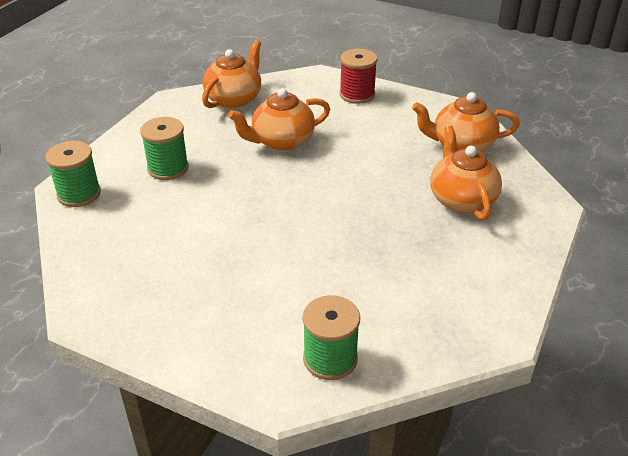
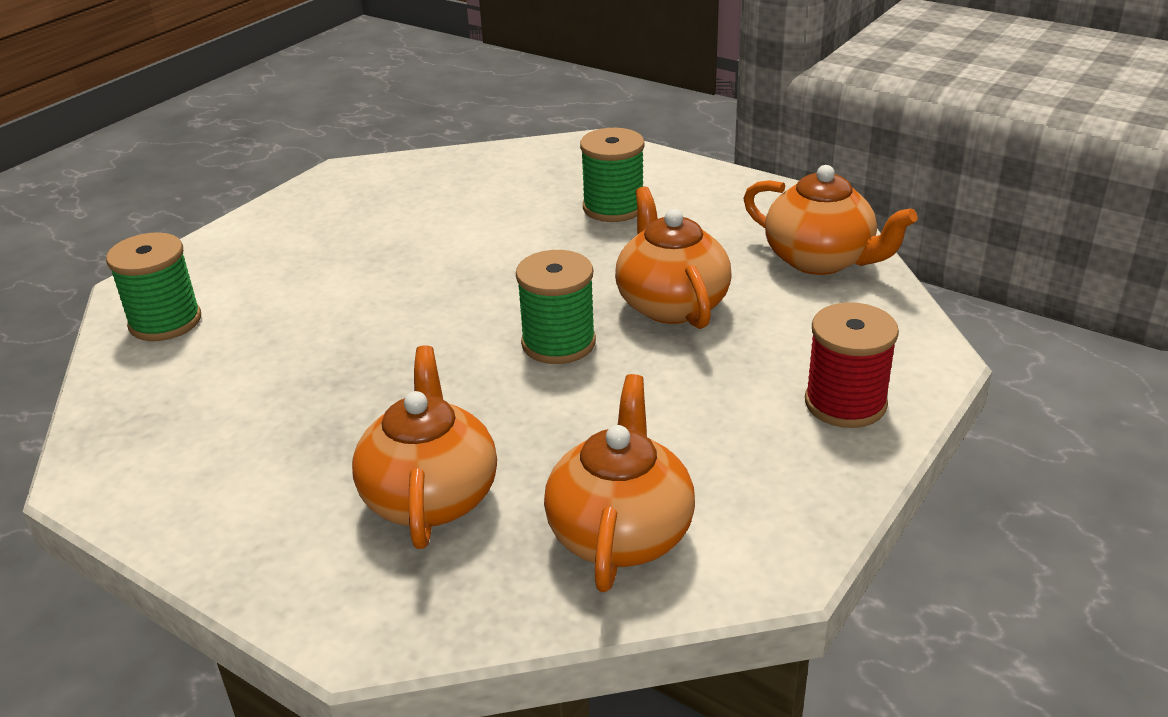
camera: 100 degrees right, 5 degrees down
green spool [45,141,101,207] -> green spool moved to [516,250,596,364]
orange teapot [430,126,502,220] -> orange teapot turned 90 degrees counterclockwise [352,345,497,549]

